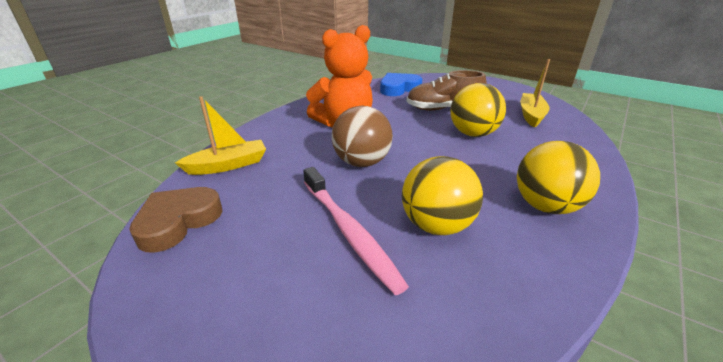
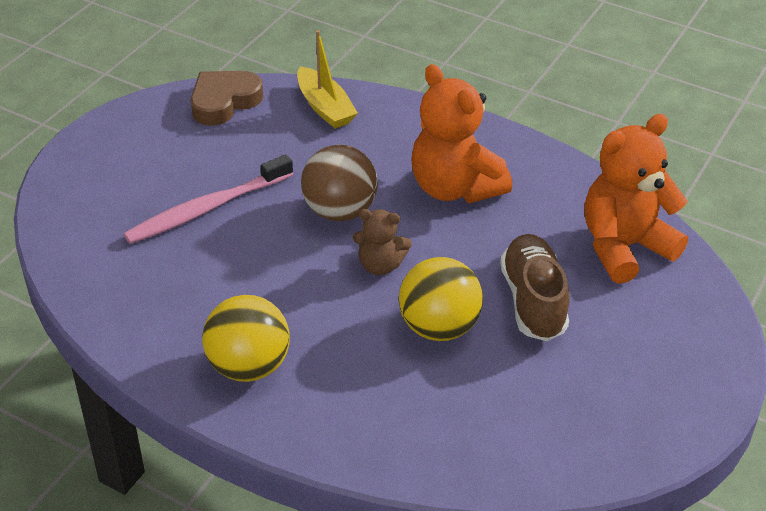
camera: 85 degrees right, 10 degrees up
brown heart [129,187,222,253] -> brown heart turned 75 degrees counterclockwise [191,71,263,126]
blue heart [380,73,422,96] -> orange teddy bear [584,114,688,284]
yellow ball [402,156,483,235] -> none
yellow boat [521,59,550,128] -> none
none -> brown teddy bear [353,209,412,275]

